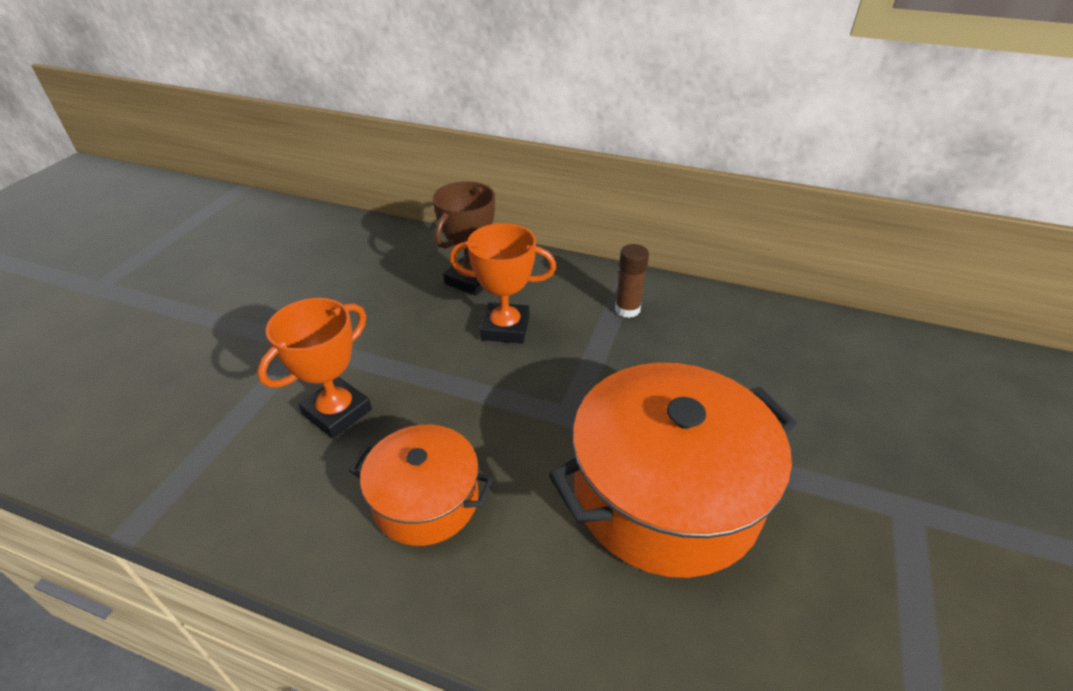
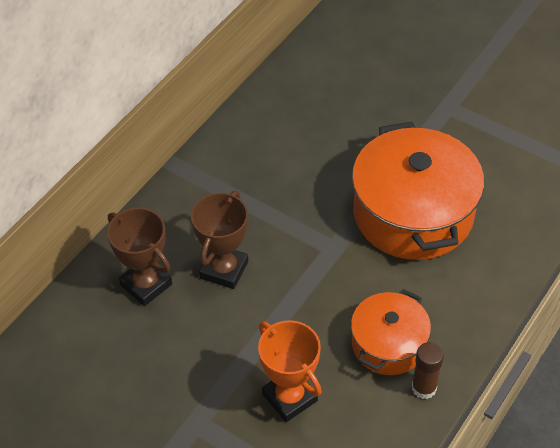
camera: 75 degrees left, 10 degrees up
orange trophy [450,223,557,344] -> brown trophy [191,191,248,289]
brown glue stick [615,244,649,318] -> brown glue stick moved to [412,342,444,399]

